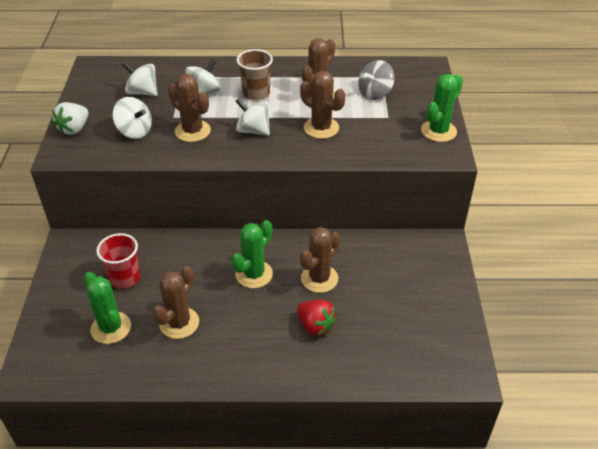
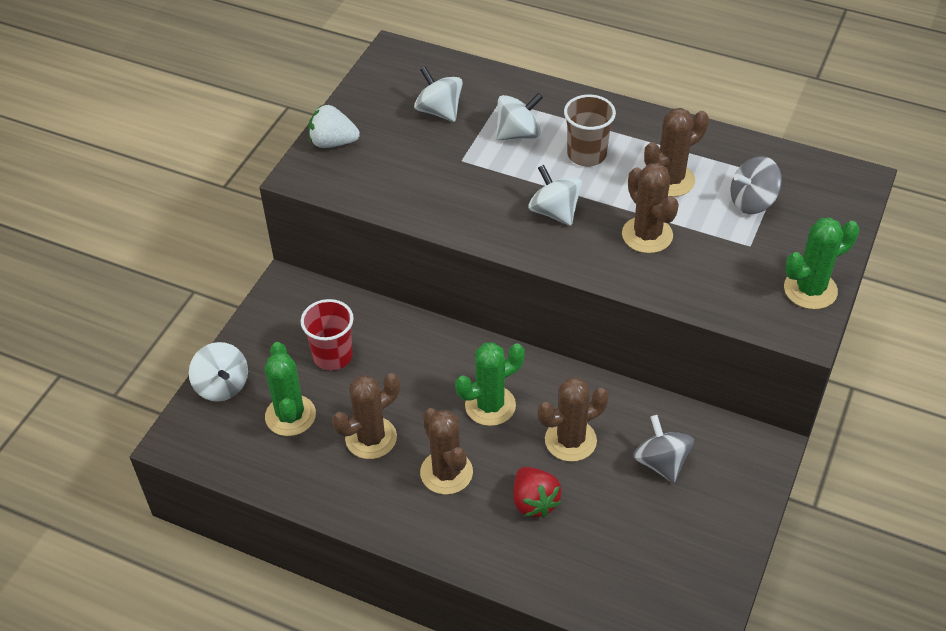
camera: 25 degrees right, 5 degrees up
white strawberry [52,102,89,135] -> white strawberry turned 45 degrees clockwise [309,105,360,148]
white spinning top [112,97,152,139] -> white spinning top moved to [189,342,248,402]
brown cactus [168,74,211,142] -> brown cactus moved to [420,408,473,495]
none -> grey spinning top [633,415,694,483]

